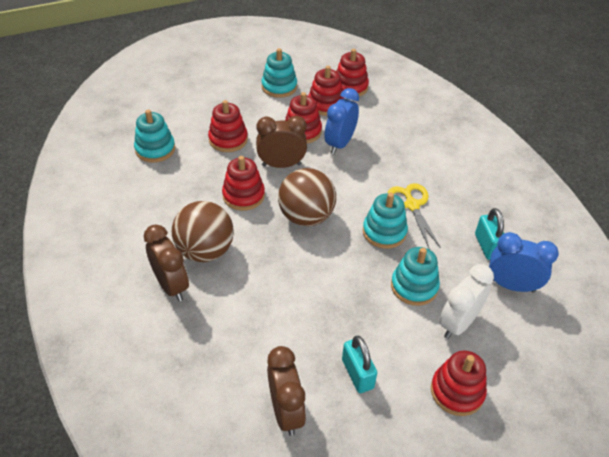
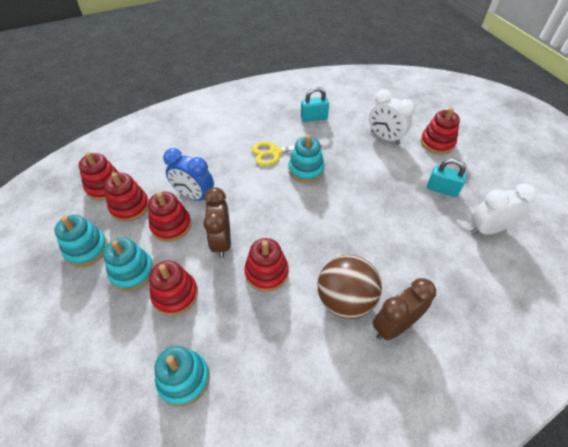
camera: 90 degrees left, 5 degrees up
brown clock [267,346,306,436] -> white clock [471,183,537,235]
brown ball [278,168,336,227] -> none
turquoise padlock [342,336,377,393] -> turquoise padlock turned 45 degrees clockwise [427,158,467,197]
turquoise stacking toy [391,247,440,306] -> turquoise stacking toy moved to [103,238,154,291]
blue clock [489,232,559,292] -> none

